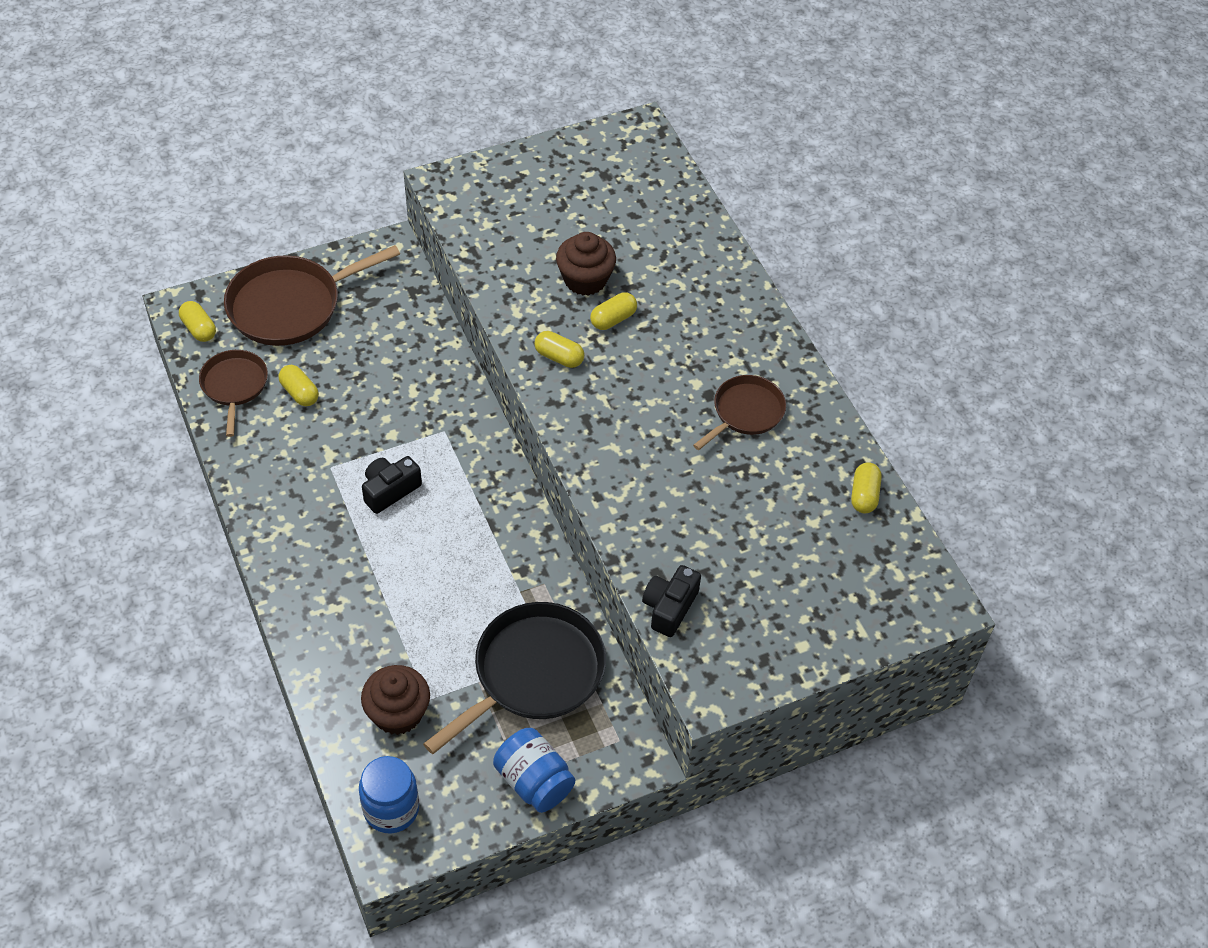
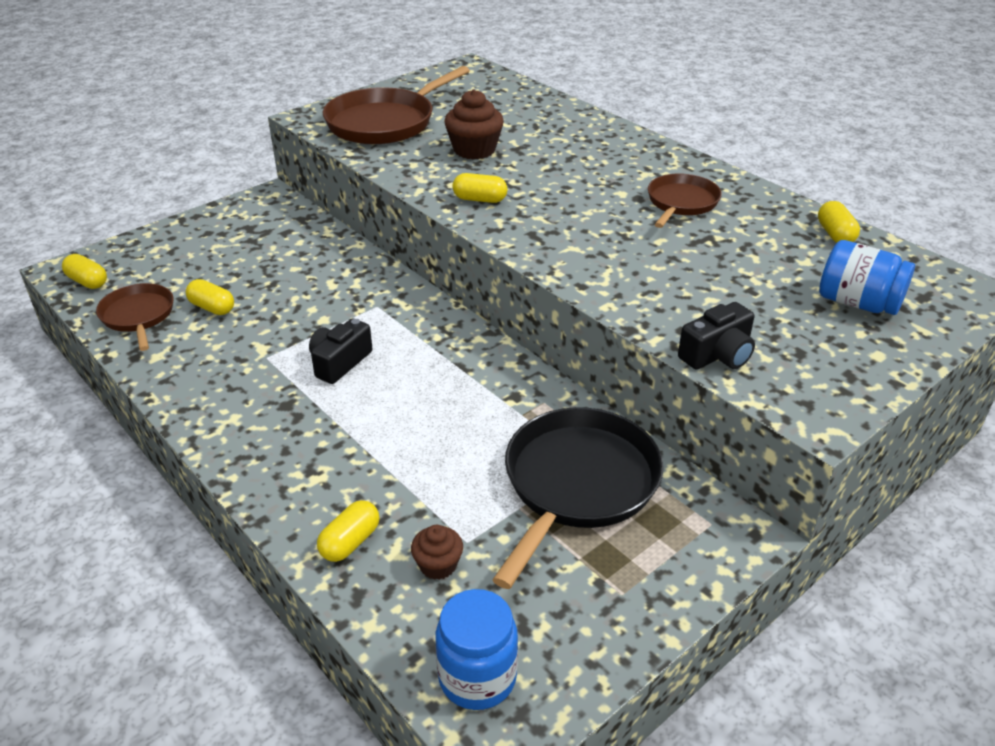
camera: 15 degrees left, 15 degrees down
brown pan [224,245,400,346] -> brown pan moved to [323,66,470,144]
brown cupcake [361,665,430,735] -> brown cupcake [411,525,463,580], size x0.59
blue jar [493,728,575,813] -> blue jar moved to [819,240,915,315]
yellow capsule [590,292,637,330] -> yellow capsule moved to [317,500,379,562]
black camera [642,565,701,637] -> black camera turned 135 degrees counterclockwise [678,302,755,370]

